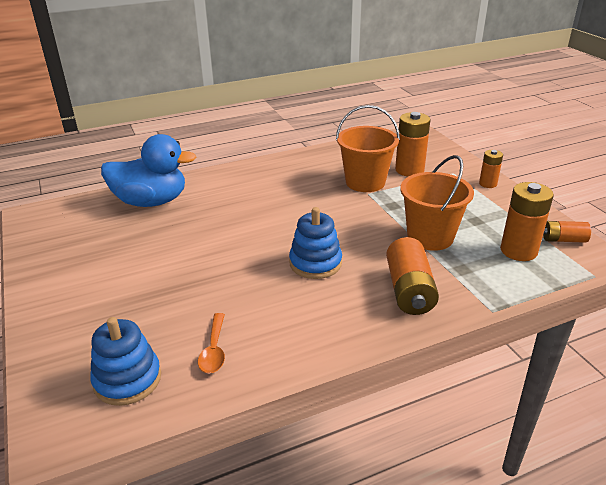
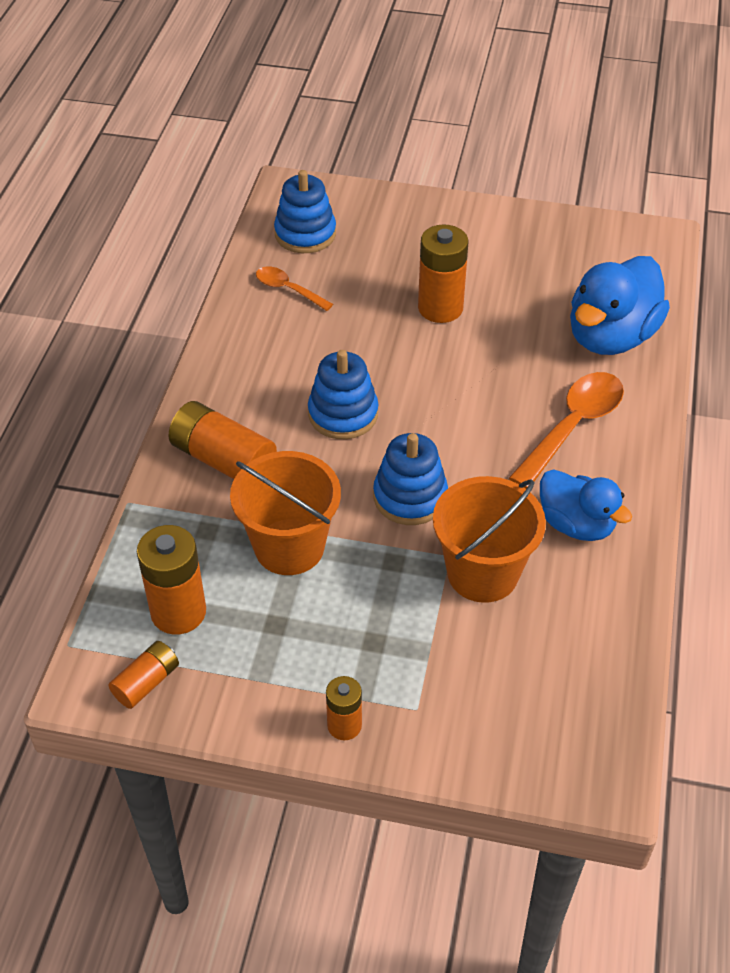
camera: 125 degrees right, 15 degrees up
orange battery [395,112,431,177] -> orange battery moved to [418,225,469,323]
none -> blue stacking toy [373,433,448,525]
none -> orange spoon [509,372,624,489]
none -> blue duck [540,469,632,541]

